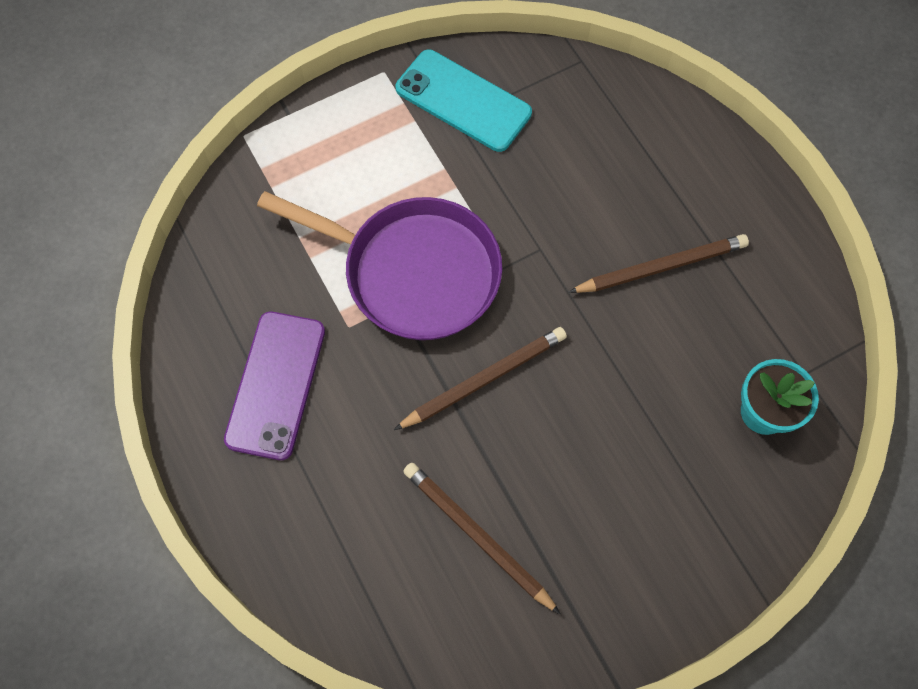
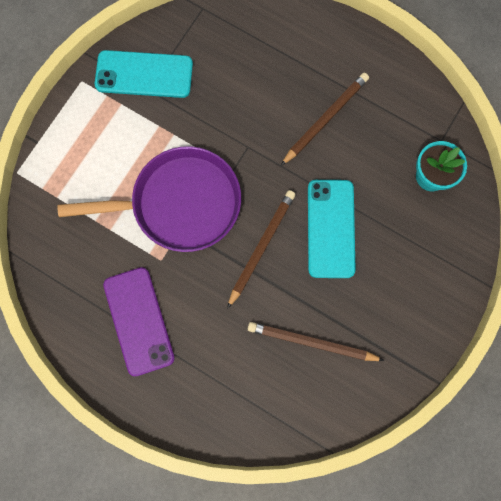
camera: 30 degrees left, 10 degrees up
none -> turquoise phone [308,180,356,278]

